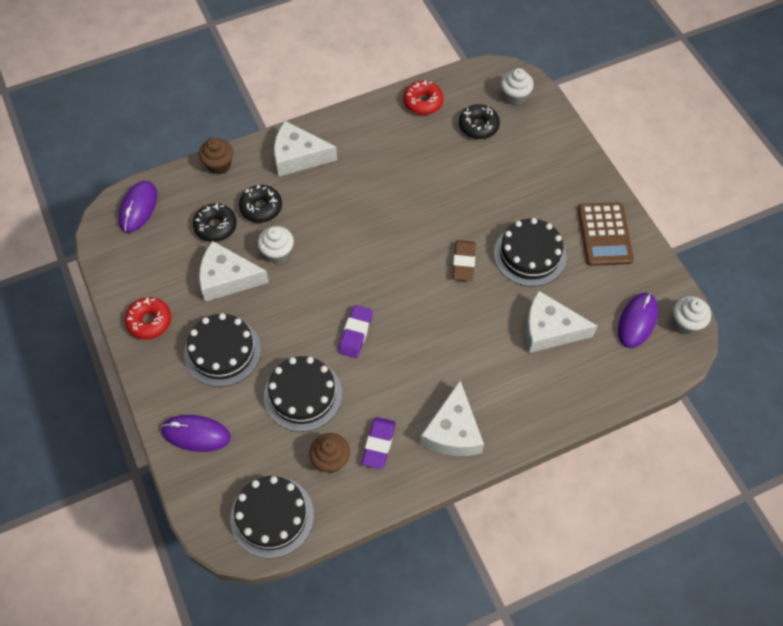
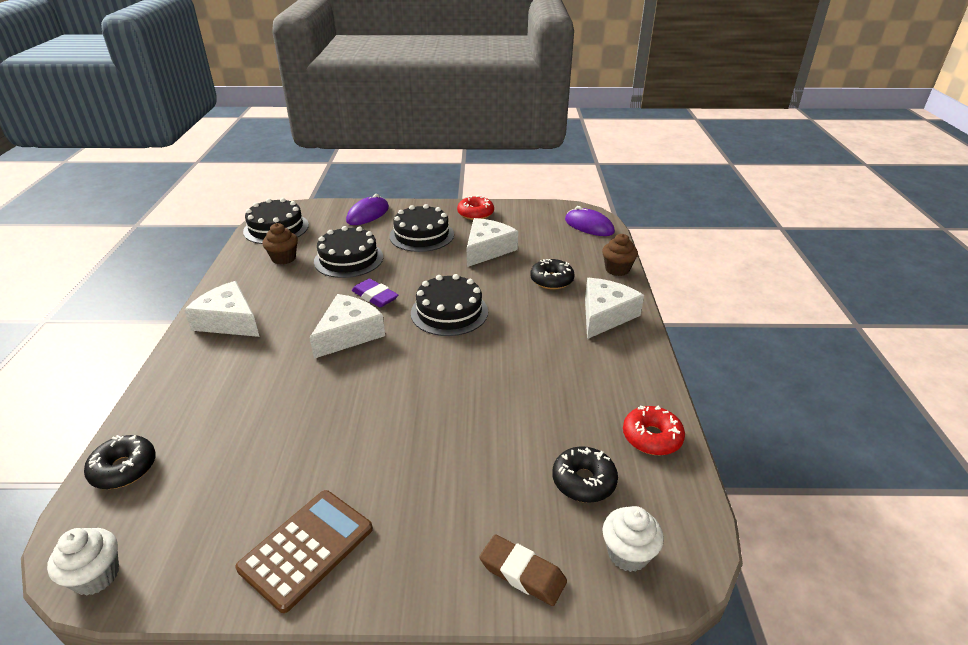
camera: 115 degrees right, 25 degrees down
black donut [193,203,237,242] -> black donut moved to [84,435,156,489]
white cupcake [258,226,294,263] -> none
purple eraser [362,417,396,469] -> none
brown eraser [453,240,476,281] -> brown eraser moved to [479,534,567,606]
black cake [494,218,567,287] -> black cake moved to [411,274,488,336]
white cheese [525,291,597,353] -> white cheese moved to [310,294,385,359]
brown calculator [578,202,634,266] -> brown calculator turned 105 degrees clockwise [236,490,373,613]
purple mouse [618,293,658,348] -> none

